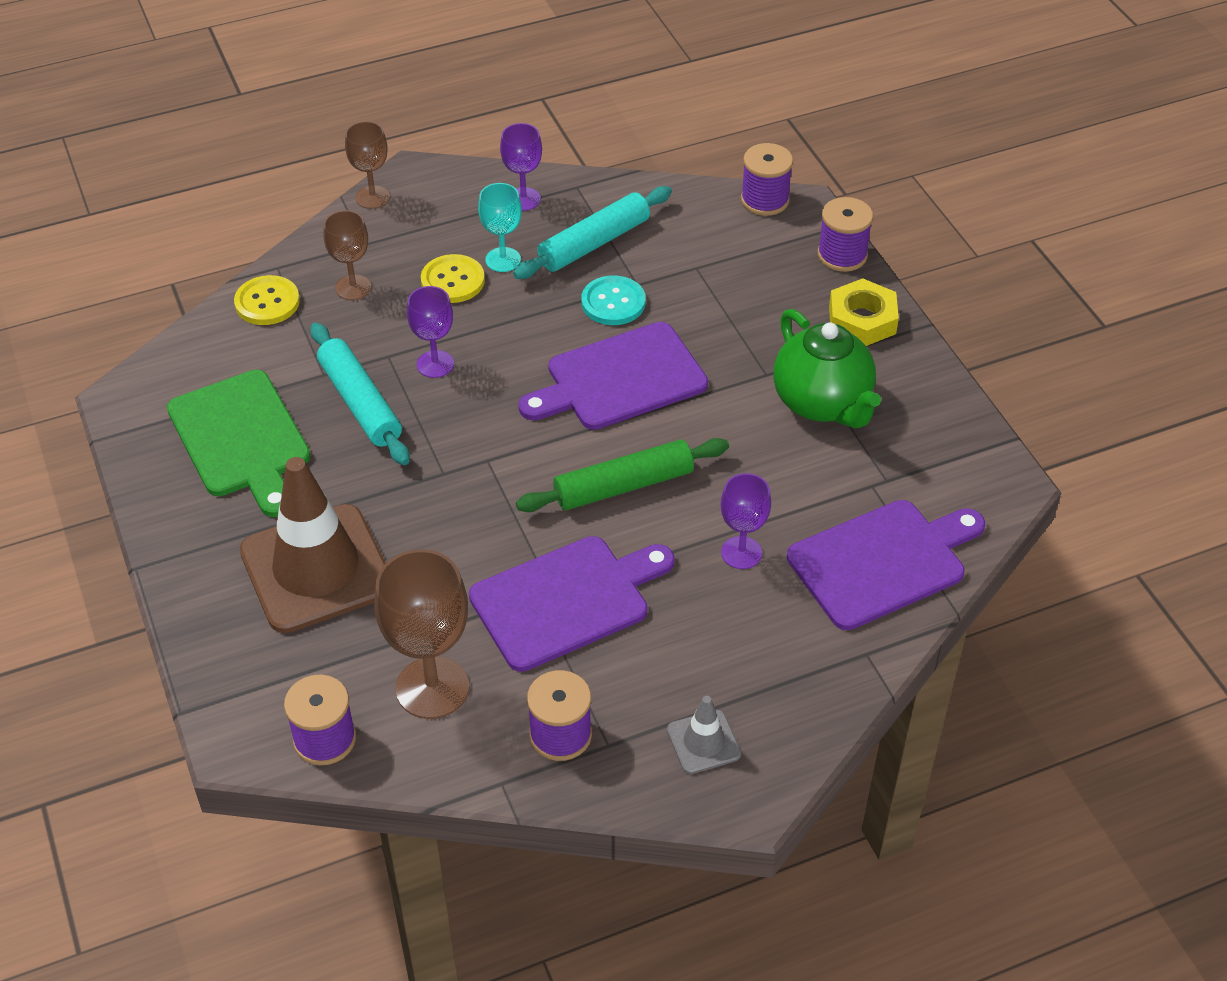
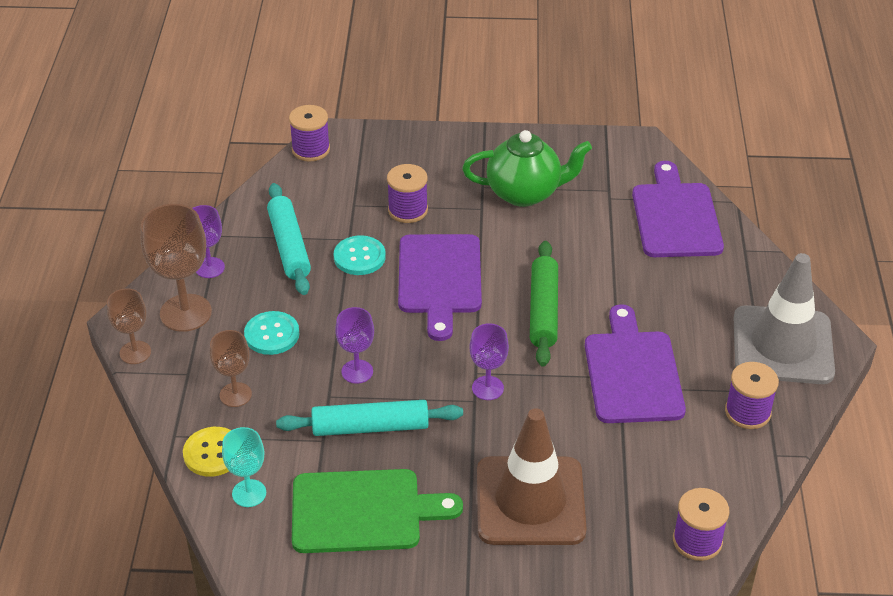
camera: 65 degrees left, 5 degrees down
brown goblet [374,549,469,719] -> brown goblet moved to [141,204,212,332]
yellow button [421,254,485,303] -> turquoise button [244,311,299,355]
turquoise goblet [478,183,522,272] -> turquoise goblet moved to [222,427,266,507]
grey traffic cone [667,696,741,774] -> grey traffic cone [734,253,835,384], size x2.24
purple goblet [721,473,771,569] -> purple goblet moved to [469,323,509,400]
purple spool [818,197,873,272] -> purple spool moved to [387,164,428,223]
yellow nut [829,278,899,346] -> none

